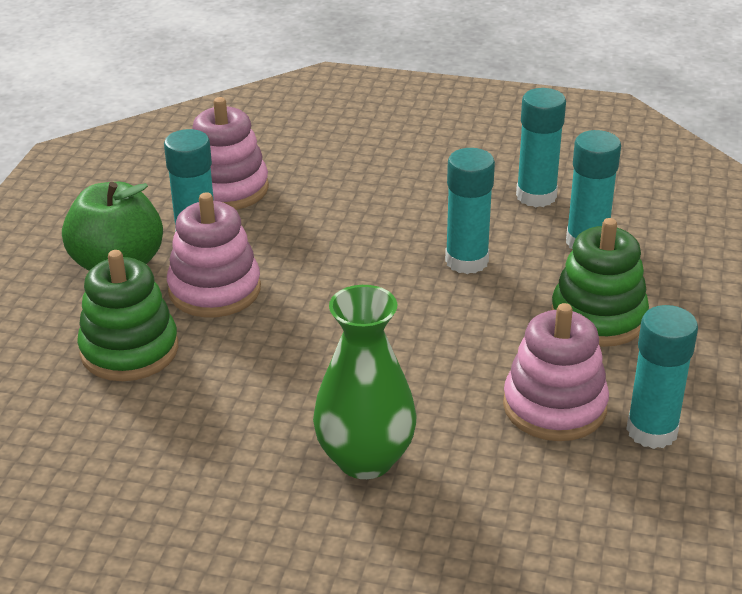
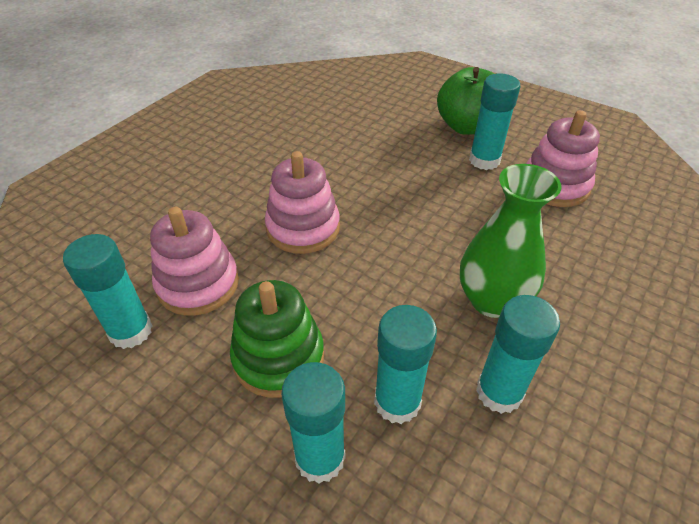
camera: 110 degrees right, 10 degrees up
green stacking toy [77,250,178,381] -> none
pink stacking toy [167,192,261,317] -> pink stacking toy moved to [265,151,340,254]
green vase [313,285,417,479] -> green vase moved to [460,164,562,318]
turquoise glue stick [445,148,495,274] -> turquoise glue stick moved to [281,362,345,483]

